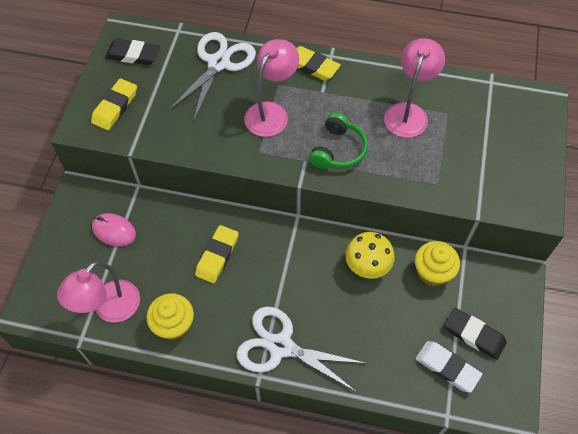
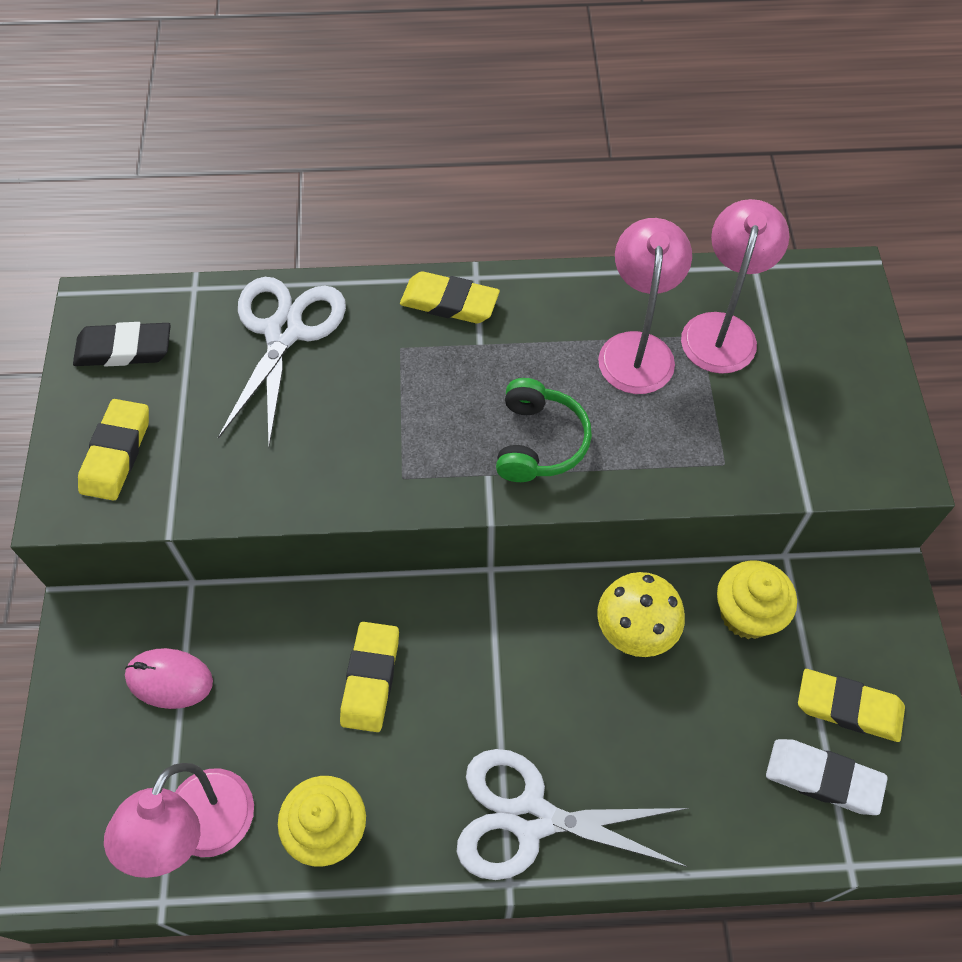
camera: 15 degrees left, 0 degrees up
pink lamp [244,39,299,137] -> pink lamp moved to [681,199,789,374]
black eraser [444,308,507,360] -> yellow eraser [798,669,905,742]

